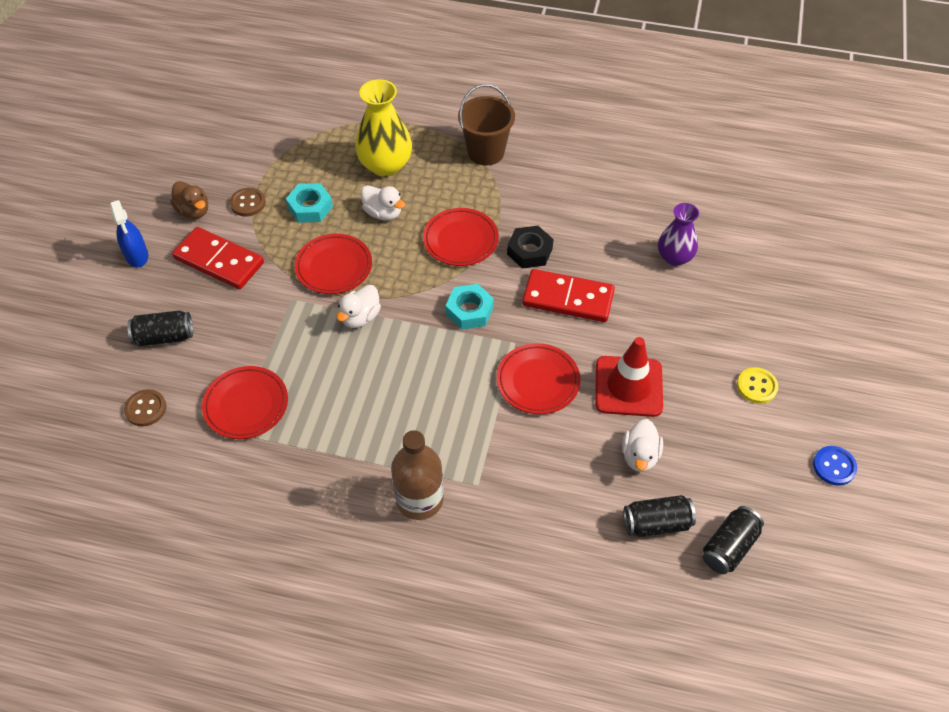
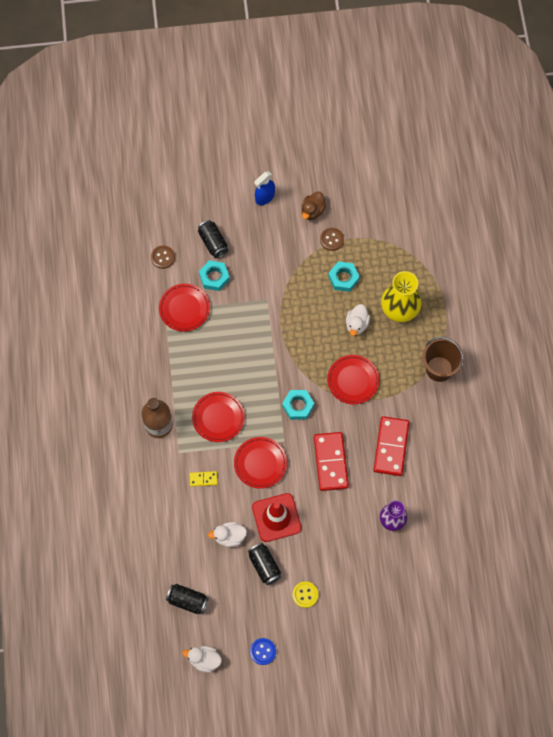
camera: 70 degrees right, 15 degrees up
red domino [172,227,264,289] -> red domino moved to [373,416,409,476]
red plate [295,234,372,294] -> red plate moved to [192,392,245,442]
white duck [337,285,381,328] -> white duck moved to [182,646,222,673]
black nut [507,226,554,269] -> none
black can [624,495,696,537] -> black can moved to [248,543,281,585]
none -> yellow domino [190,471,218,486]
none -> turquoise nut [199,260,230,291]

